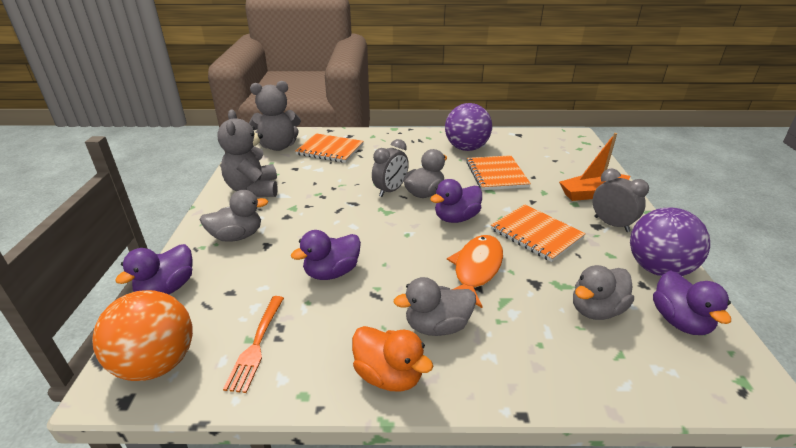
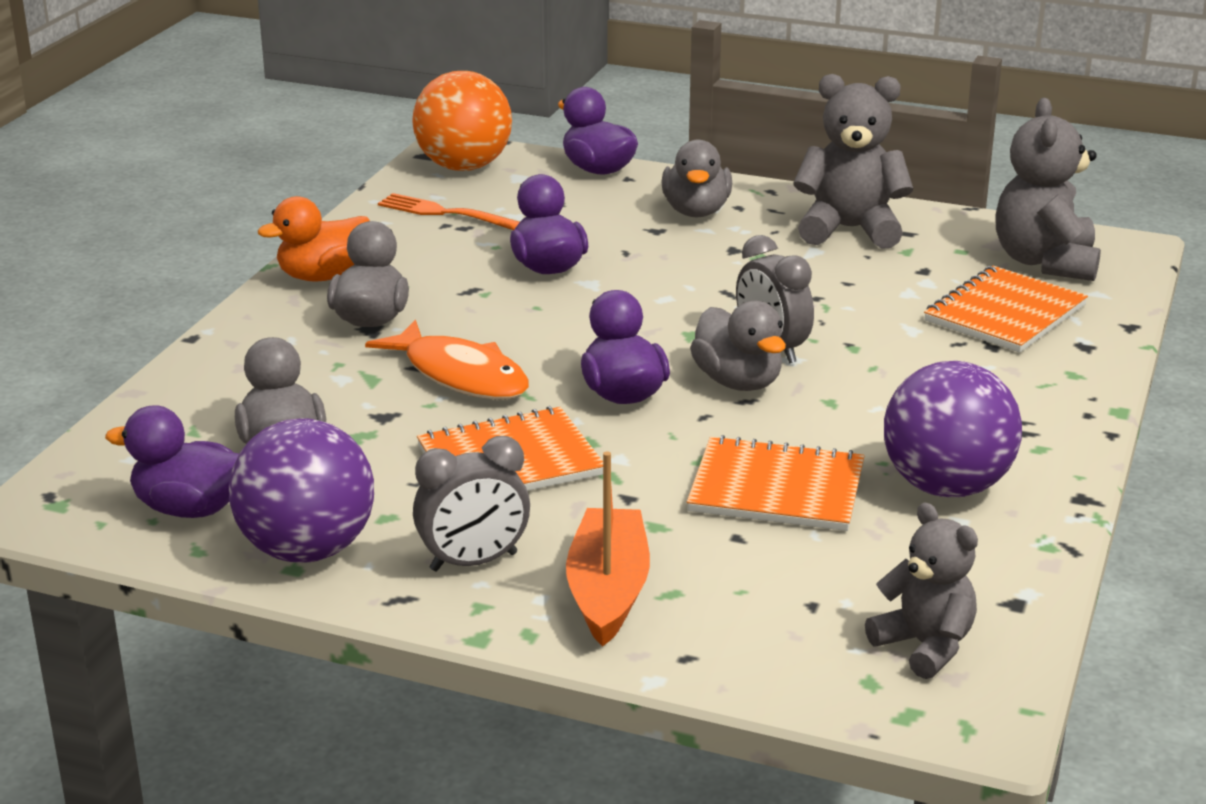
camera: 110 degrees right, 5 degrees down
none -> grey teddy bear [865,503,978,679]

